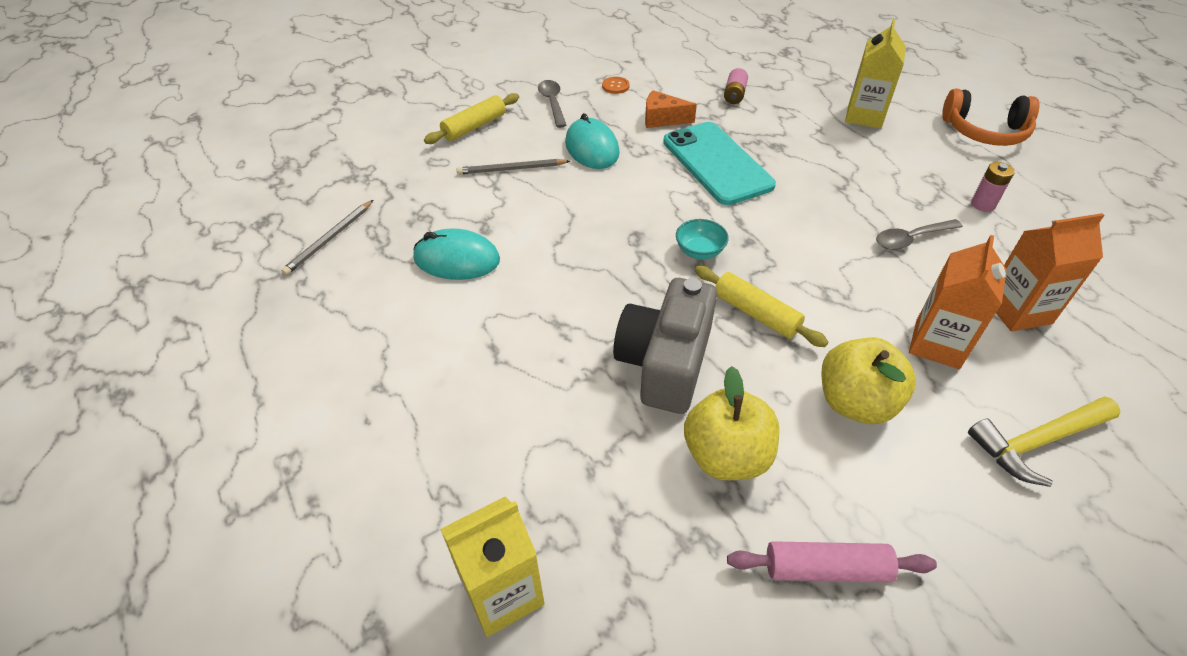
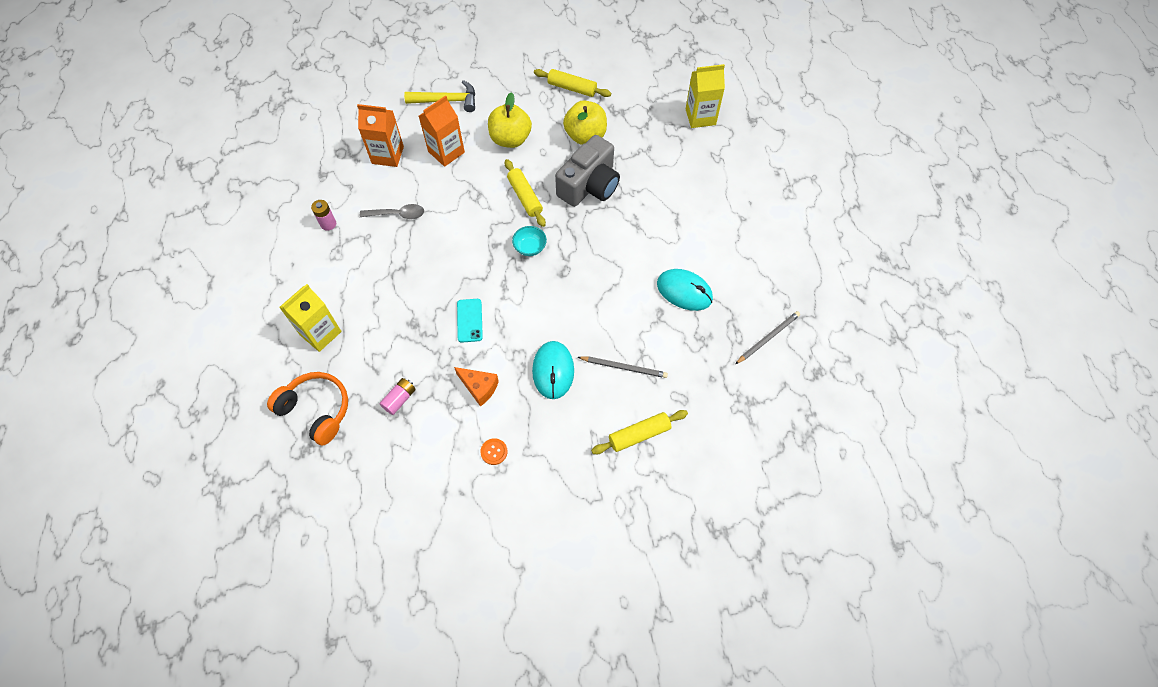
camera: 160 degrees left, 15 degrees up
grey spoon [538,80,567,128] -> none
turquoise phone [663,122,776,205] -> turquoise phone [457,299,483,343], size x0.49
pink rolling pin [727,541,937,583] -> yellow rolling pin [534,69,611,97]
orange headphones [942,88,1039,146] -> orange headphones moved to [267,372,348,445]

